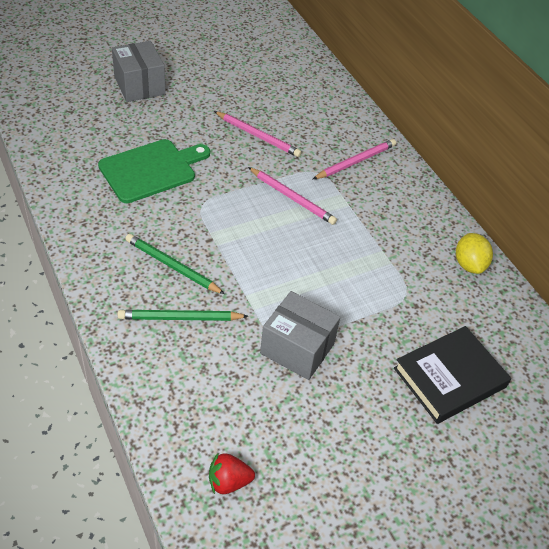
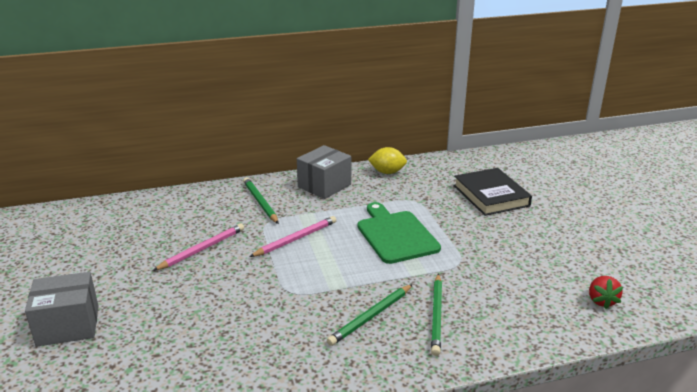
camera: 75 degrees left, 20 degrees down
green cutting board [98,139,210,203] -> green cutting board moved to [358,202,441,264]
grey box [260,291,340,380] -> grey box moved to [297,145,351,199]
pink pencil [313,139,396,179] -> green pencil [243,177,279,224]

